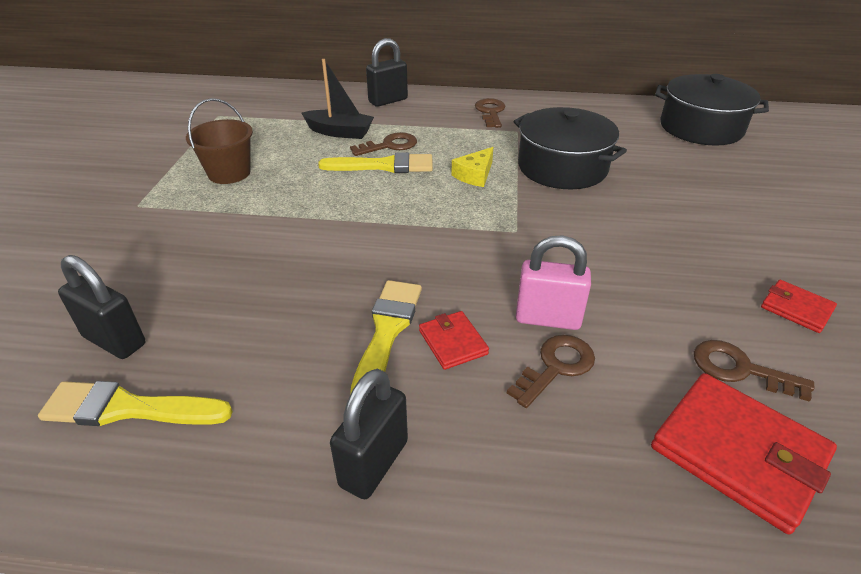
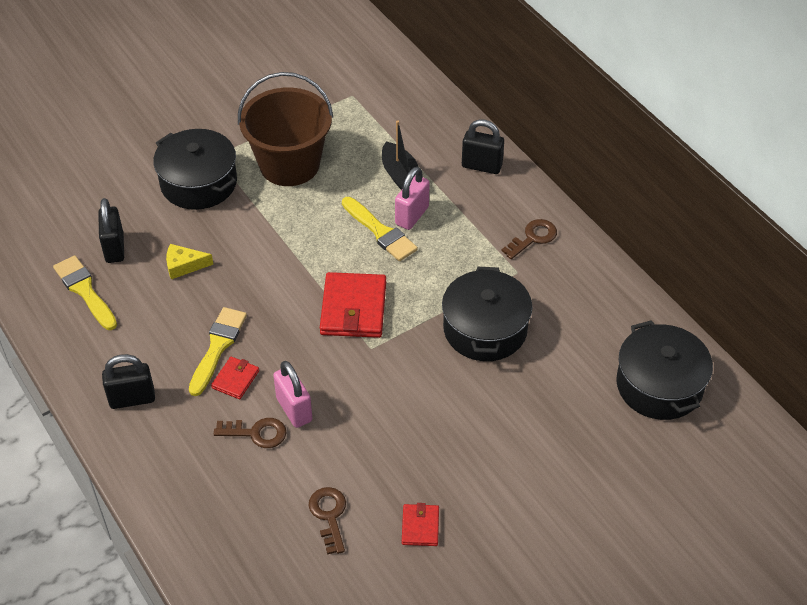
camera: 50 degrees right, 10 degrees up
brown bucket [186,98,253,184] -> brown bucket [238,72,333,186], size x1.74
brown key [350,132,417,156] -> pink padlock [395,167,430,230]
yellow brush [350,280,422,394] -> yellow brush turned 45 degrees counterclockwise [189,307,247,396]
yellow cheese [451,147,493,187] -> yellow cheese moved to [166,244,213,279]
red wallet [651,373,837,534] -> red wallet moved to [320,272,386,338]
none -> black pot [153,129,237,210]

